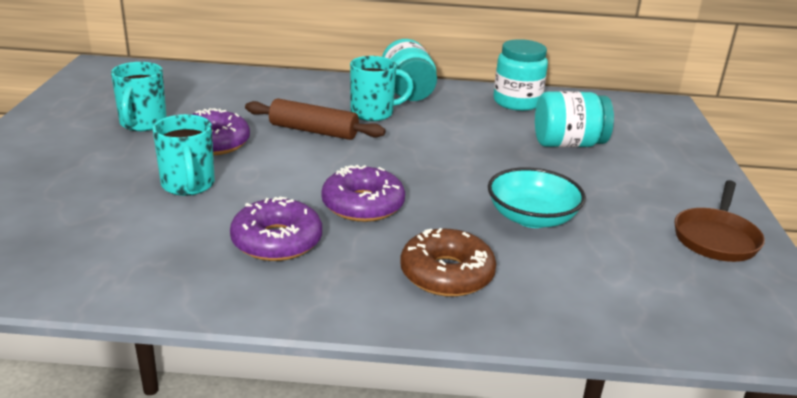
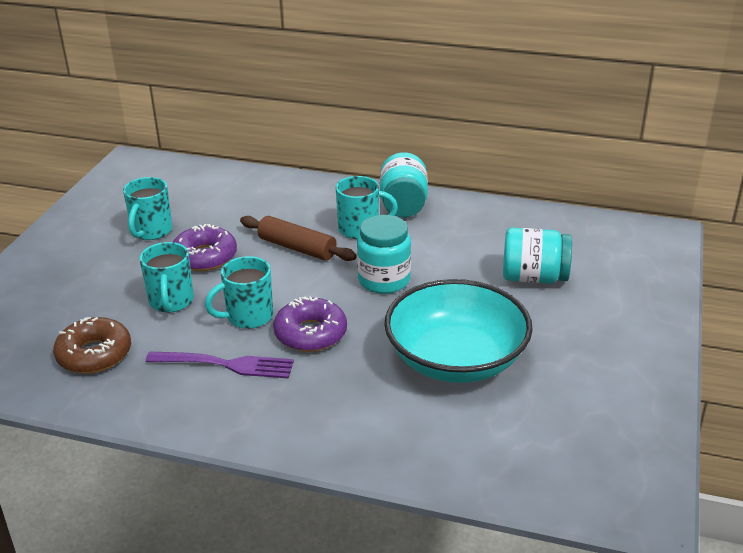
camera: 15 degrees right, 5 degrees up
purple donut [230,197,322,261] -> purple fork [145,351,294,379]
brown donut [400,228,496,297] -> brown donut moved to [53,317,131,374]
turquoise bowl [488,167,586,228] -> turquoise bowl [384,279,533,383], size x1.66
turquoise jar [493,39,548,111] -> turquoise jar moved to [357,215,411,294]
brown pan [675,180,765,262] -> none
none -> turquoise mug [205,256,273,329]

